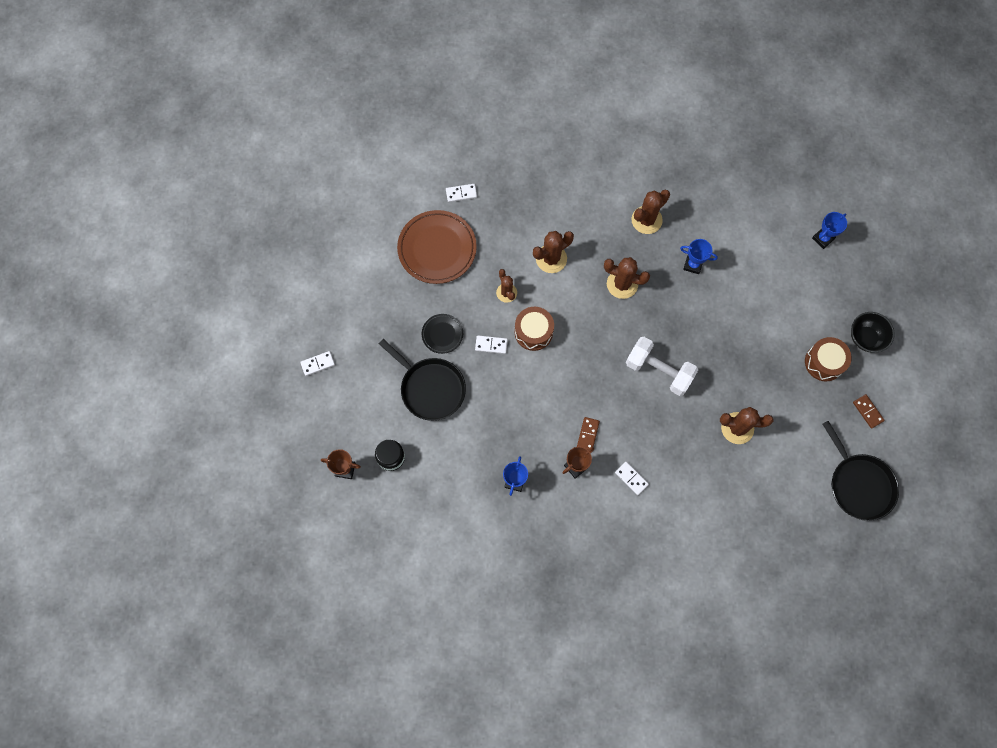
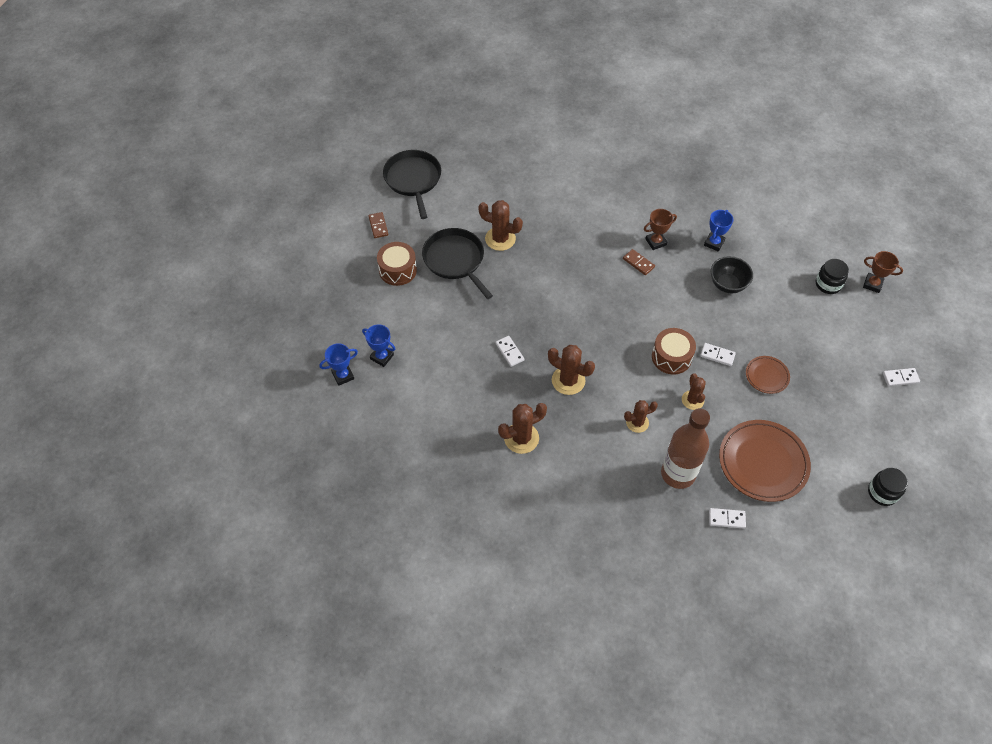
camera: 165 degrees left, 15 degrees down
black pan [379,339,466,421] -> black pan moved to [422,228,493,299]
black plate [422,314,463,354] -> brown plate [746,356,790,394]
brown cactus [533,231,574,273] -> brown cactus [624,400,658,433], size x0.66
brown domino [577,417,600,450] -> brown domino turned 75 degrees counterclockwise [623,249,655,275]
white domino [615,462,649,495] -> white domino moved to [495,336,524,367]
white dumbbell [626,337,698,396] -> none
blue trophy [680,239,718,274] -> blue trophy moved to [362,324,395,367]
black bowl [851,312,895,353] -> black bowl moved to [711,256,753,293]
none -> brown bottle [661,408,710,489]
none -> black jar [868,468,908,506]

